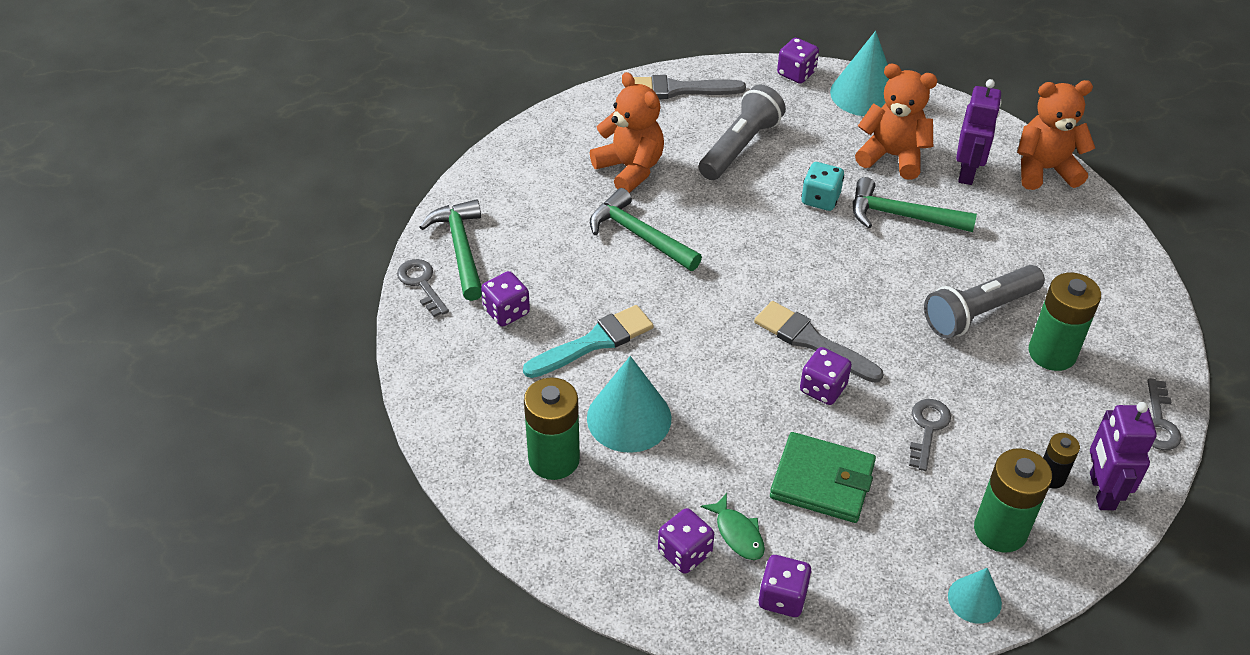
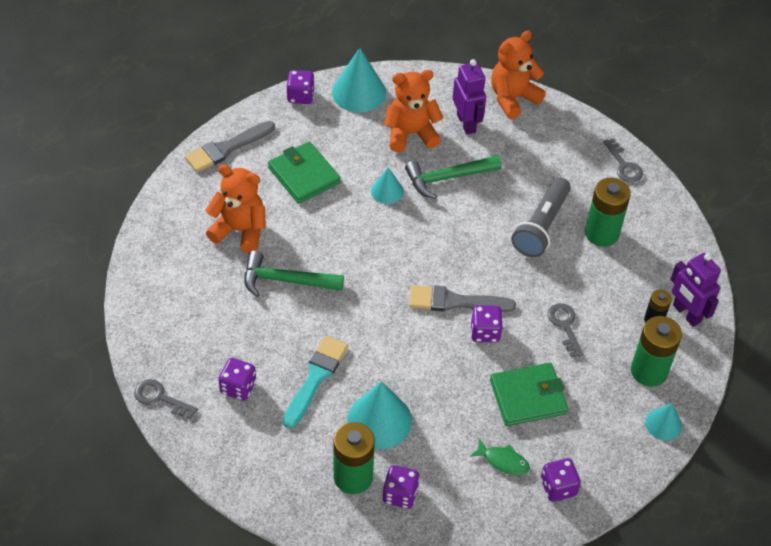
camera: 35 degrees left, 5 degrees up
green hammer [420,199,482,301] -> none
purple dice [658,508,714,574] -> purple dice moved to [383,465,420,509]
grey flashlight [698,85,786,180] -> green wallet [268,142,341,204]
turquoise dice [801,162,844,211] -> turquoise cone [371,167,404,204]
grey key [1147,378,1181,450] -> grey key moved to [603,138,643,183]

